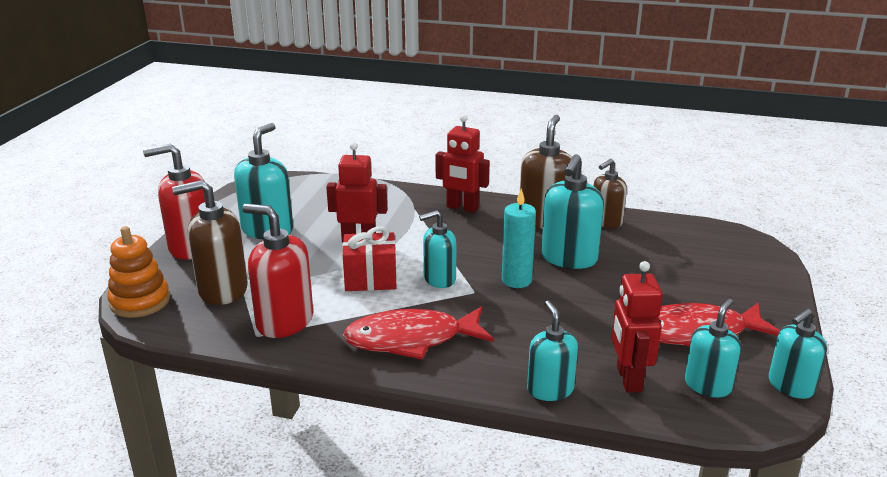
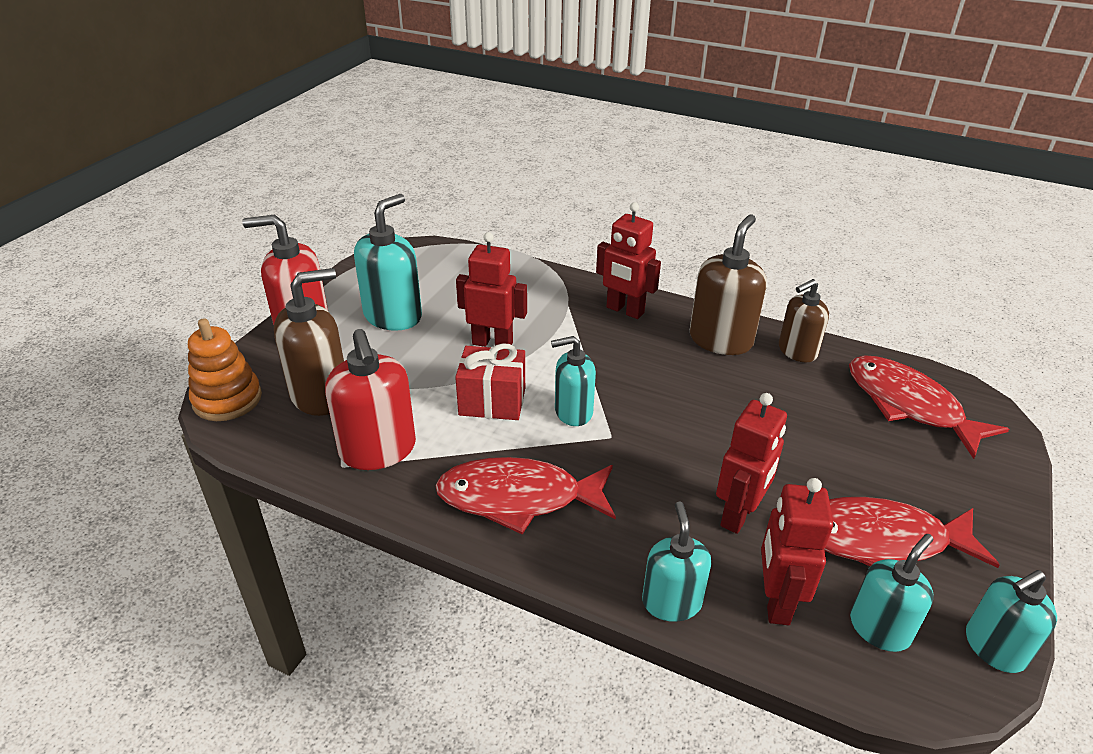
camera: 10 degrees right, 10 degrees up
brown soap dispenser [172,180,248,305] -> brown soap dispenser turned 150 degrees clockwise [274,268,344,416]
red soap dispenser [242,204,313,338] -> red soap dispenser turned 150 degrees counterclockwise [325,329,416,470]
turquoise candle [502,189,536,288] -> none
turquoise soap dispenser [541,154,604,269] -> none
none -> red robot [716,393,787,534]
none -> red fish [849,355,1009,459]

